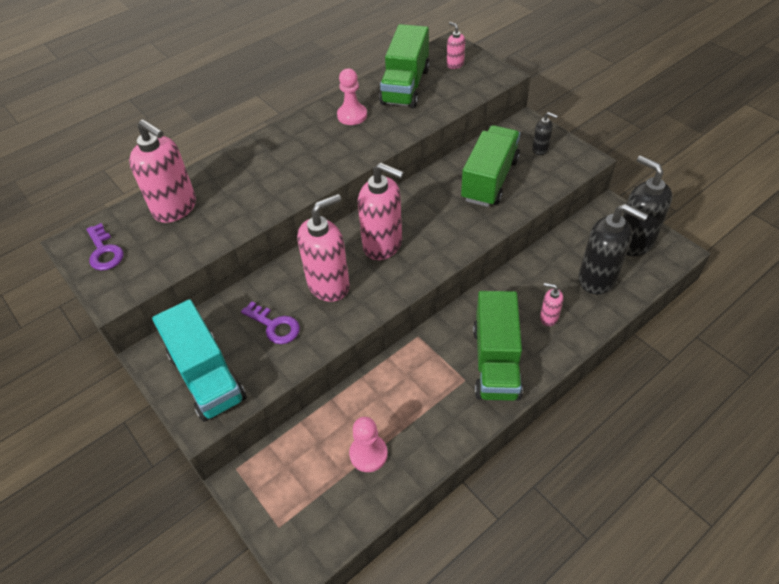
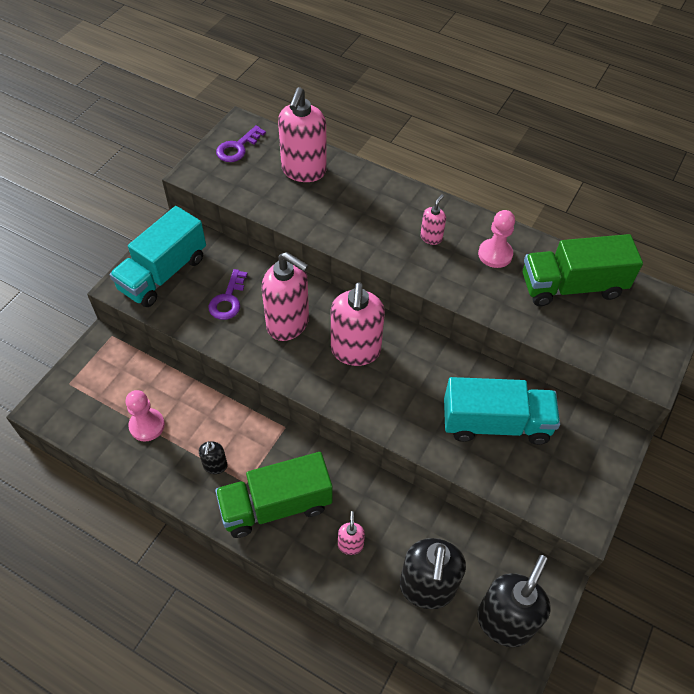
camera: 65 degrees right, 5 degrees up
pink soap dispenser [447,22,465,69] -> pink soap dispenser moved to [420,194,446,245]
green truck [461,125,520,207] -> turquoise truck [444,377,560,445]
black soap dispenser [532,112,558,155] -> black soap dispenser moved to [199,441,228,474]

